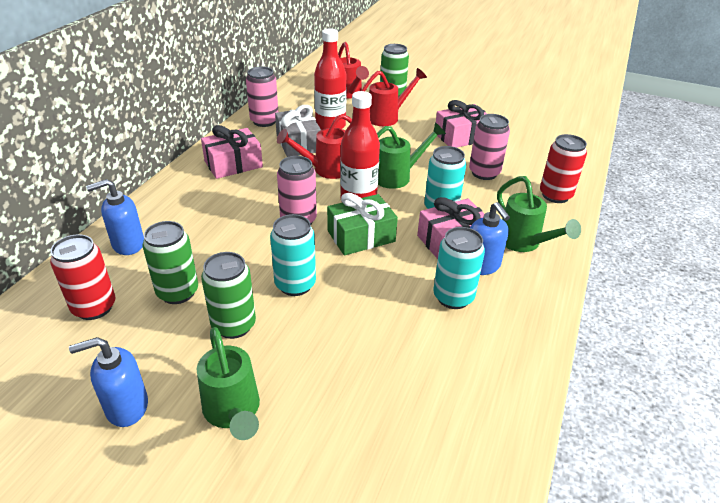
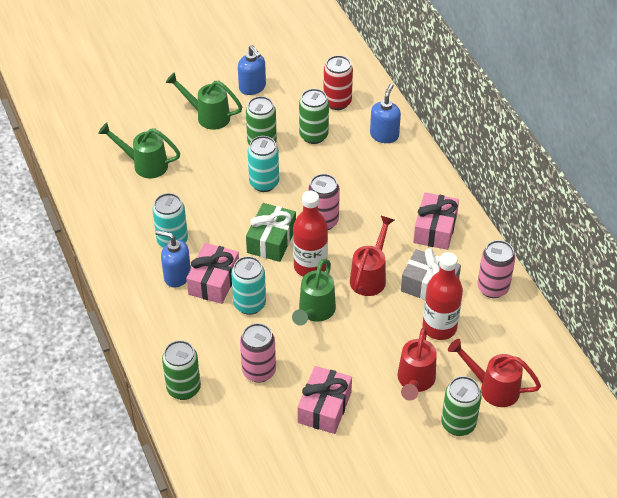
camera: 135 degrees right, 10 degrees up
blue soap dispenser [69,337,148,427] -> blue soap dispenser turned 120 degrees clockwise [238,45,266,95]
green watering can [497,176,581,252] -> green watering can moved to [98,122,180,179]
red can [540,134,587,203] -> green can [162,340,201,400]

